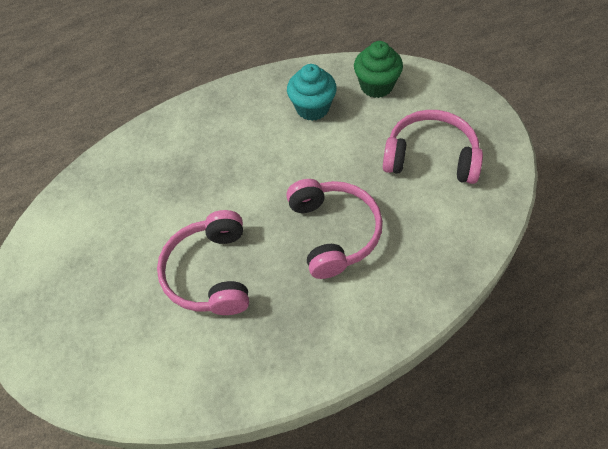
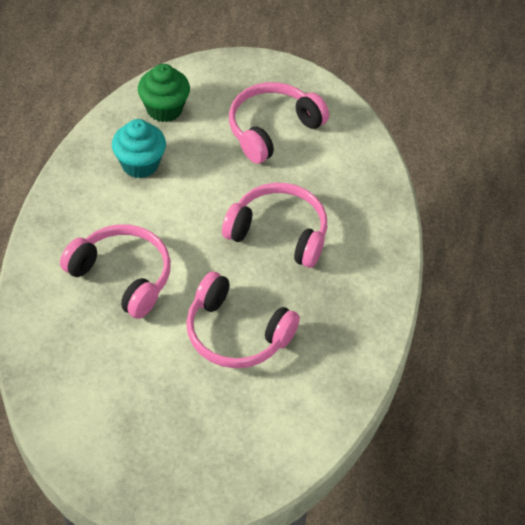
camera: 60 degrees left, 5 degrees down
none -> pink headphones [60,224,171,319]

